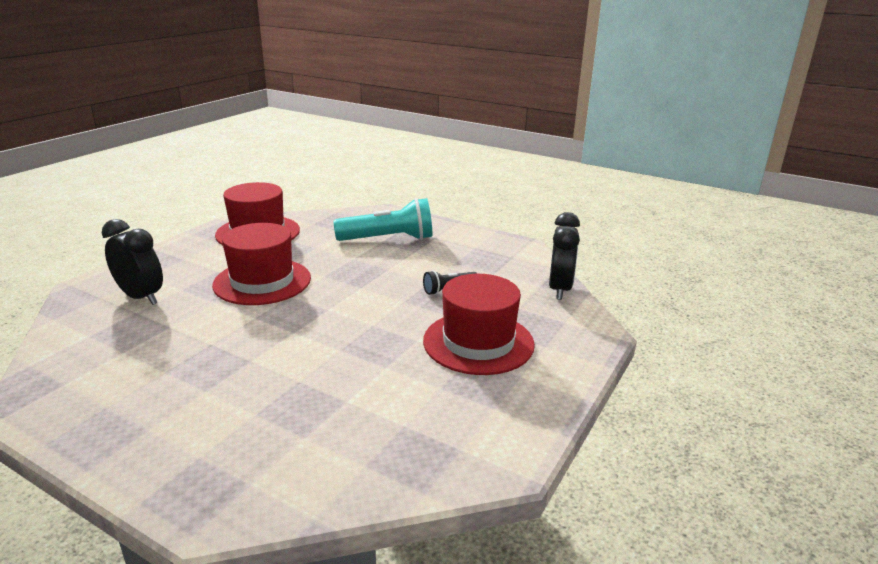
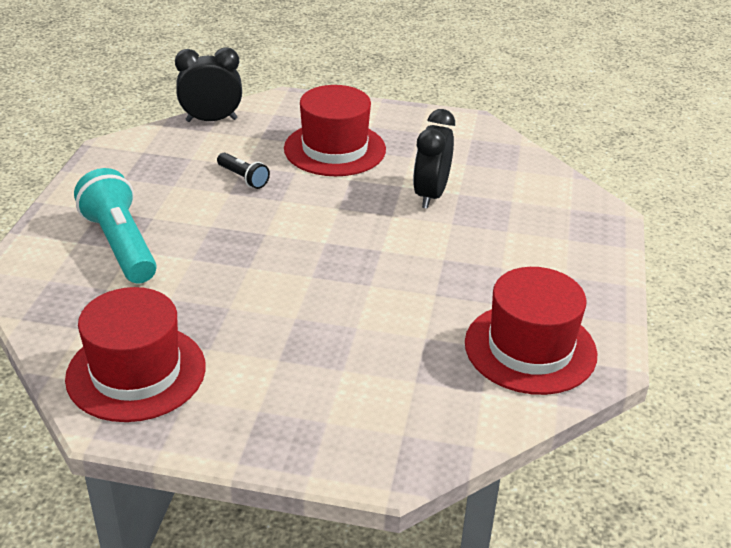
camera: 110 degrees left, 10 degrees up
black clock [102,219,163,305] -> black clock moved to [413,109,455,209]
red hat [212,223,311,305] -> red hat moved to [465,267,597,395]

